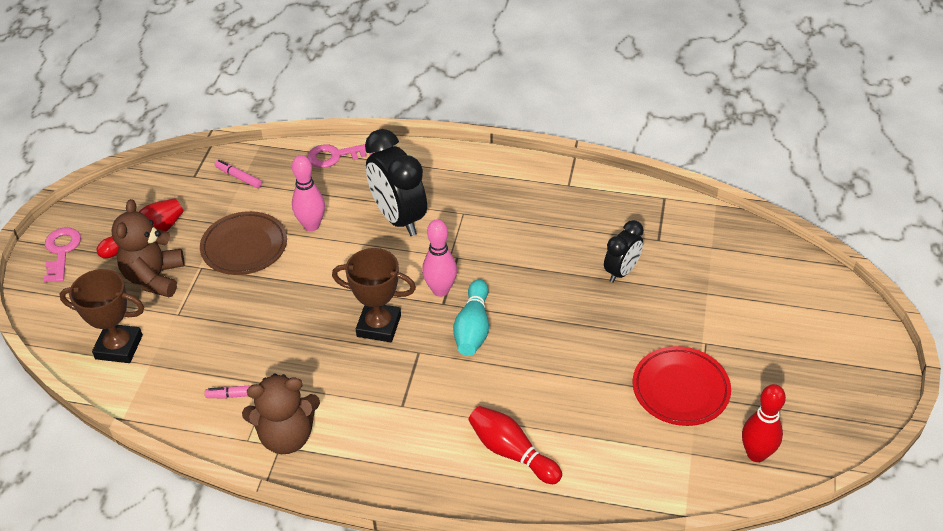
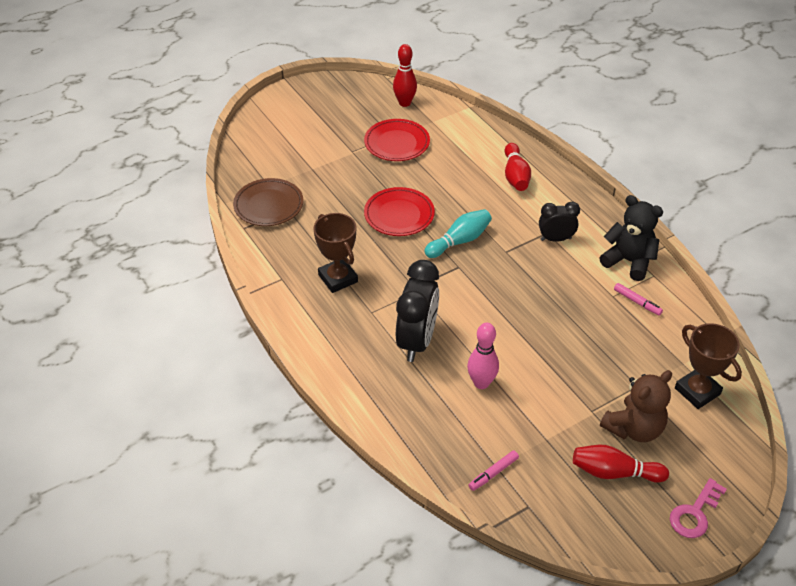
camera: 135 degrees left, 0 degrees up
brown plate [200,211,287,275] -> brown plate moved to [233,178,304,226]
pink marker [214,160,262,188] -> pink marker turned 60 degrees clockwise [469,450,519,491]
brown teddy bear [242,374,320,454] -> black teddy bear [599,195,663,281]
pink key [307,144,375,168] -> none
brown trophy [332,248,416,342] -> brown trophy moved to [313,213,358,293]
pink bowling pin [422,219,457,297] -> none
black clock [604,220,644,283] -> black clock moved to [539,201,580,242]
none -> red plate [364,187,435,236]

